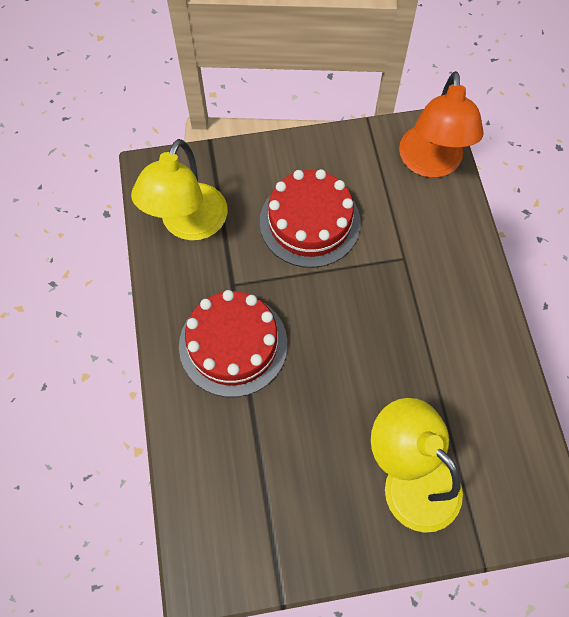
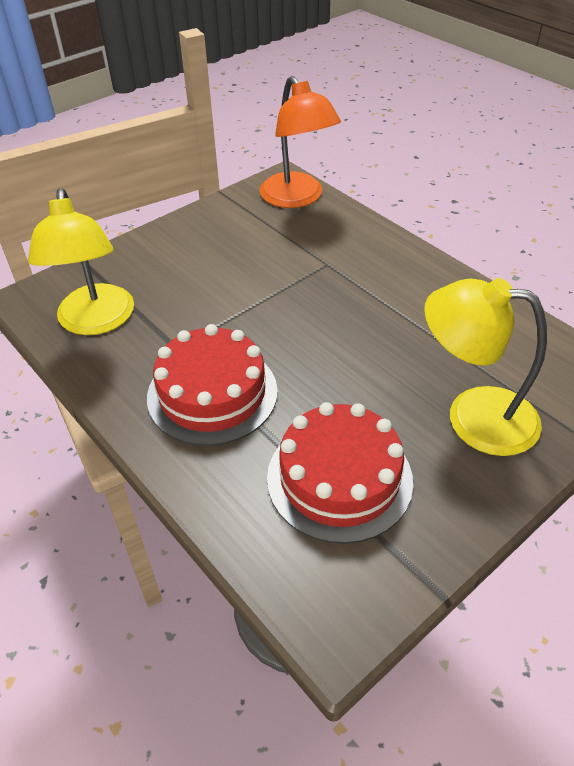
camera: 30 degrees left, 20 degrees down
red cake [260,169,361,268] -> red cake moved to [267,402,413,544]

